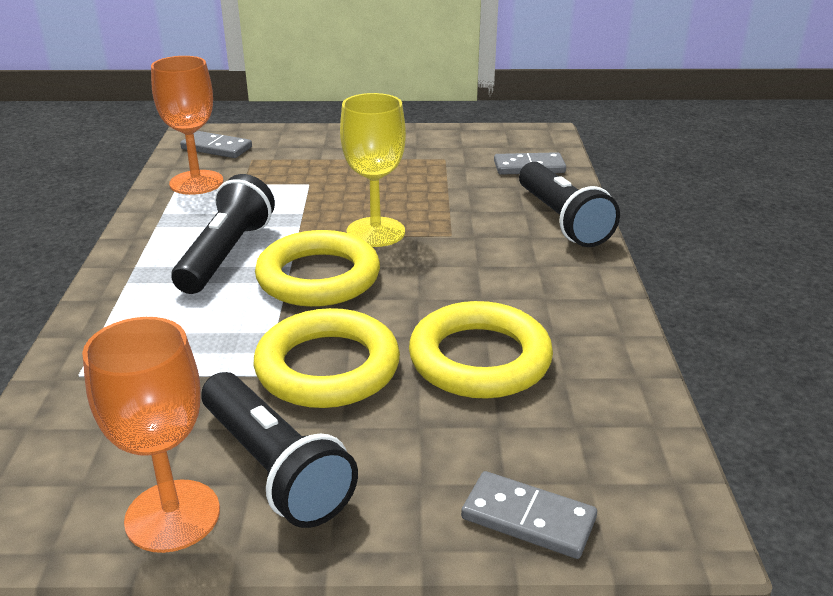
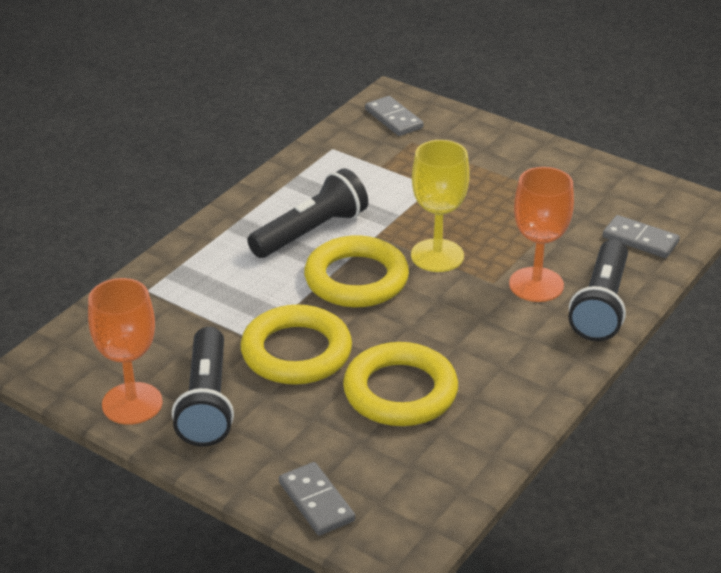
camera: 35 degrees right, 5 degrees up
orange goblet [151,56,224,195] -> orange goblet moved to [509,167,574,302]

